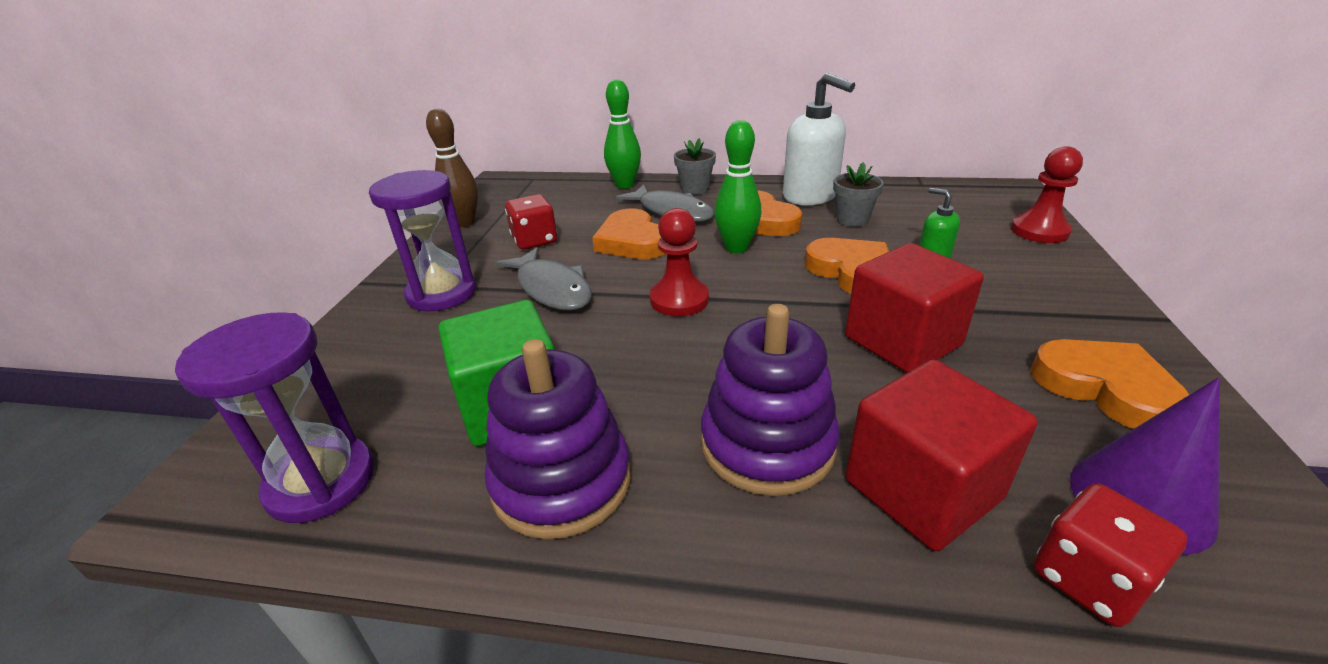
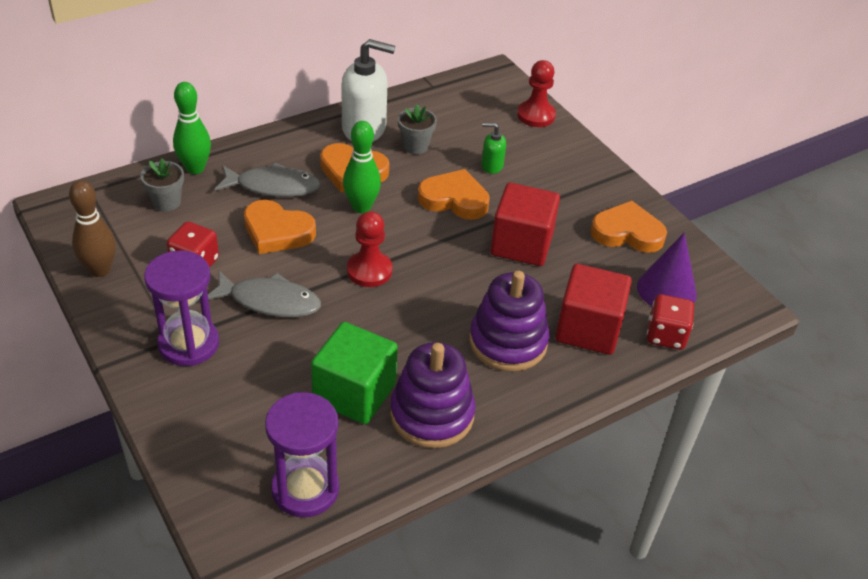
camera: 45 degrees left, 10 degrees up
grey flower pot [674,138,716,195] -> grey flower pot moved to [140,158,184,212]

